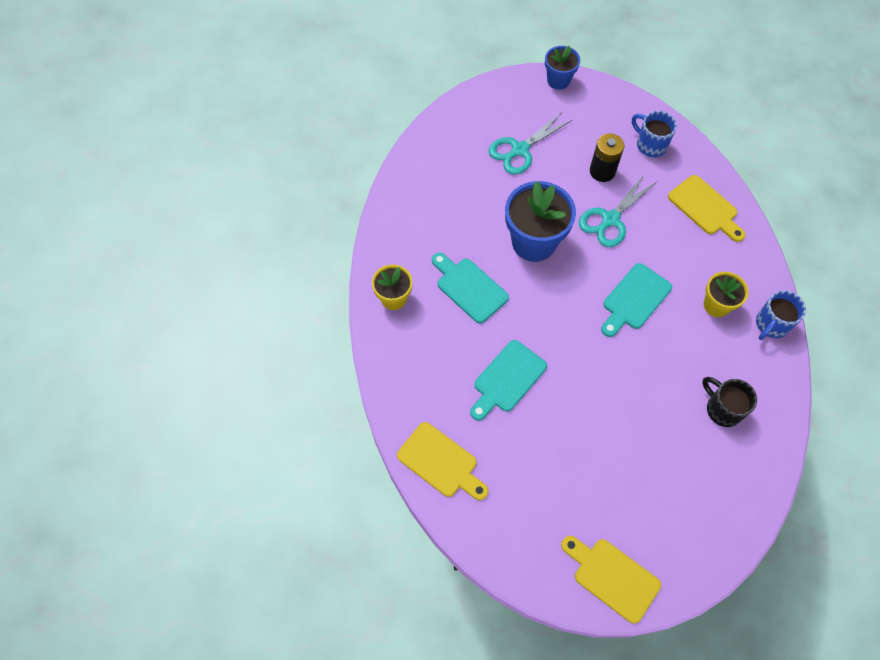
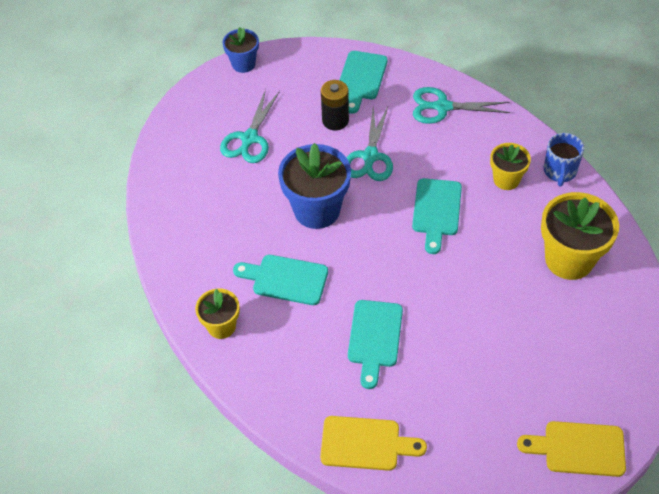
camera: 30 degrees left, 10 degrees down
blue mug [632,111,677,157] -> turquoise cutting board [340,51,388,114]
yellow cutting board [668,175,746,242] -> turquoise scissors [413,87,510,124]
black mug [702,377,757,427] -> yellow flower pot [541,192,619,280]

